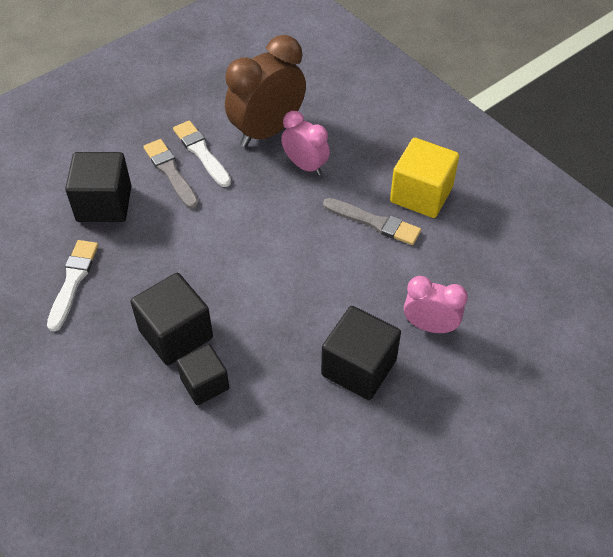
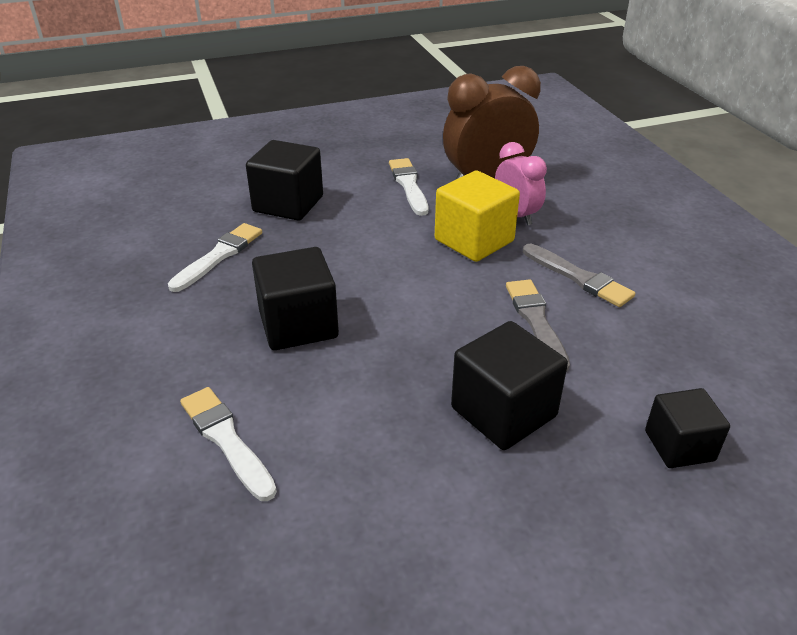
camera: 20 degrees right, 15 degrees down
grey brush [143,139,199,209] -> grey brush moved to [506,279,570,372]
black cube [176,344,229,405] -> black cube moved to [645,388,730,468]
yellow cube [390,138,459,218] -> yellow cube moved to [435,171,520,262]
pink clock [404,276,468,333] -> none
none -> white brush [180,387,277,501]

